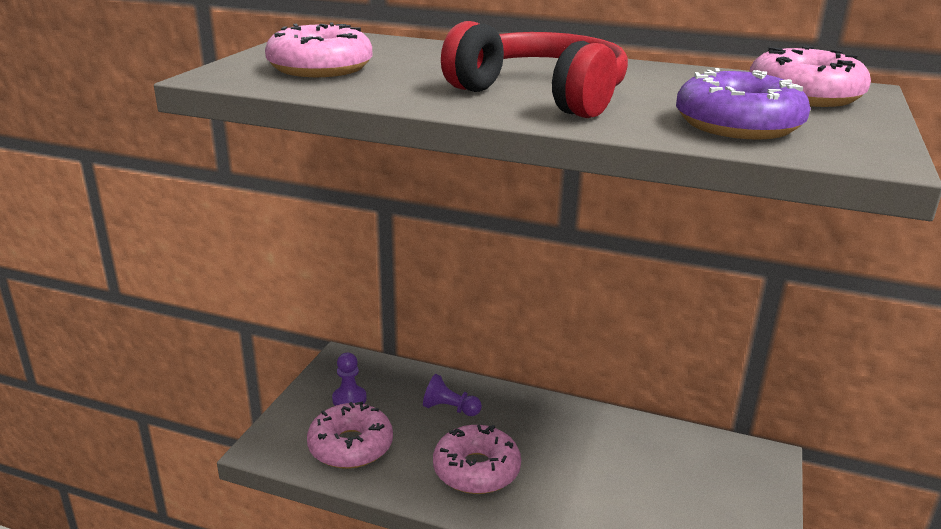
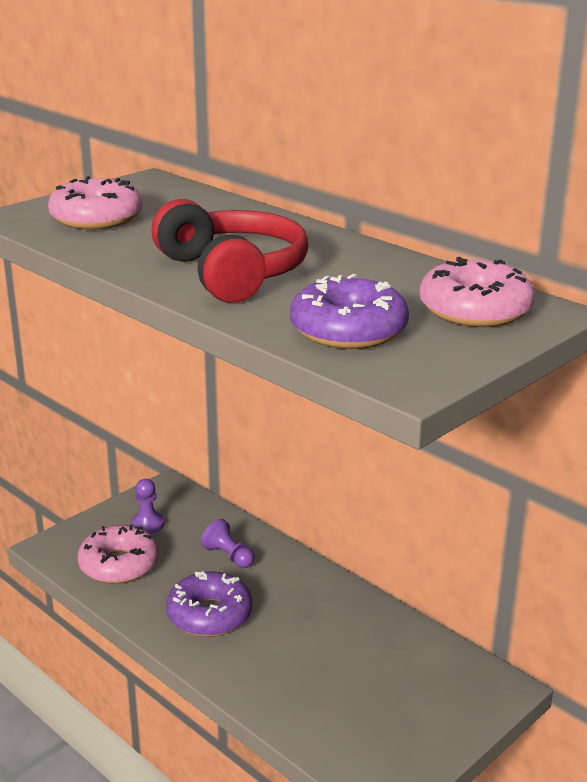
camera: 25 degrees right, 0 degrees up
pink donut [433,425,521,494] -> purple donut [166,571,252,637]

